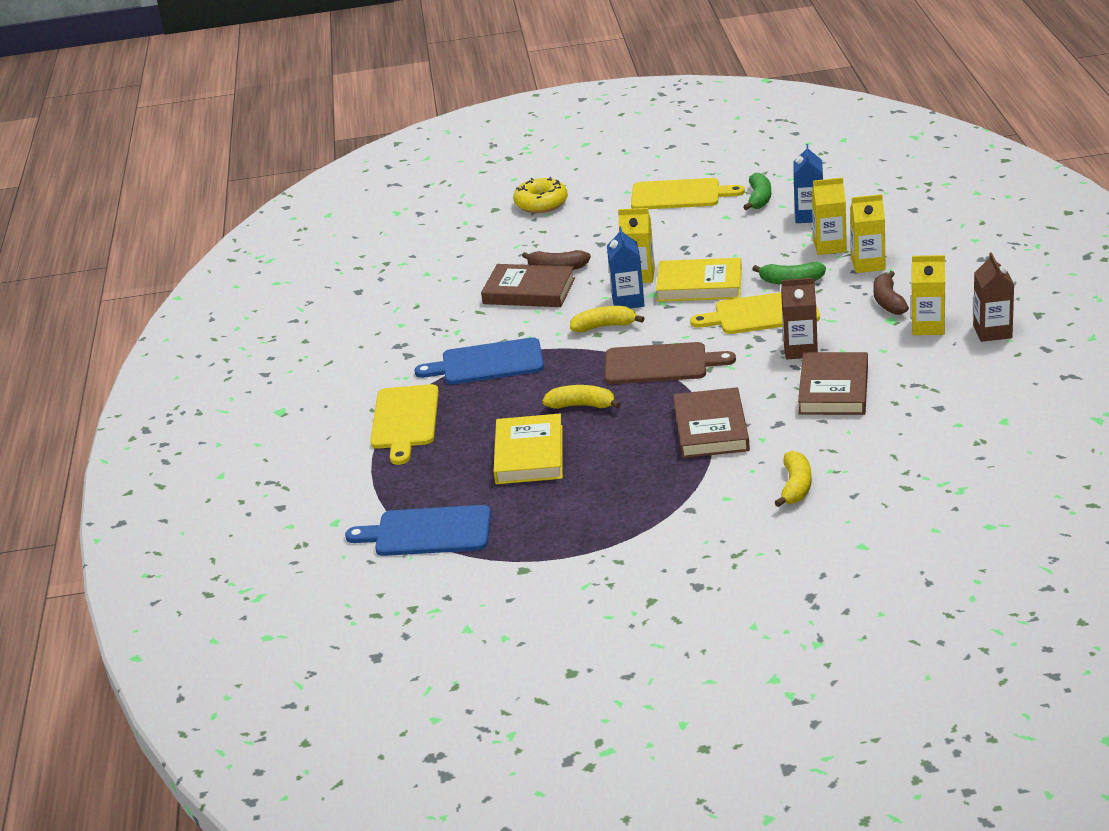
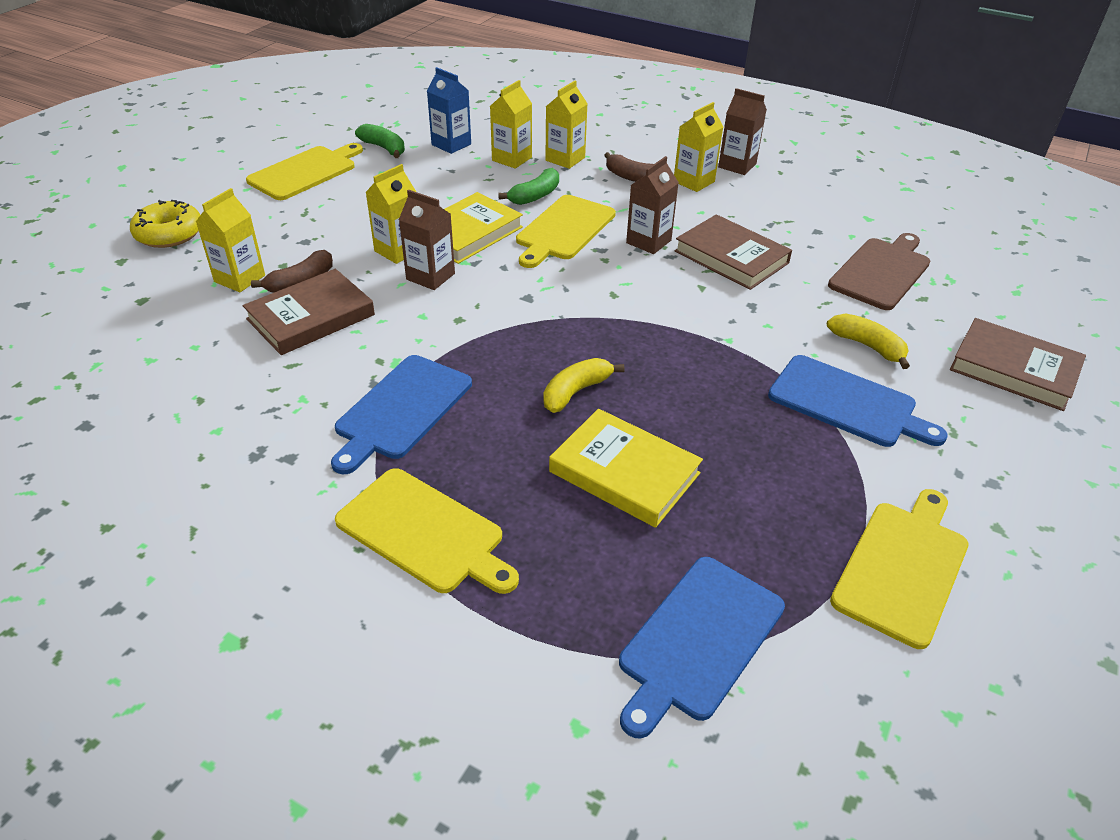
camera: 60 degrees left, 10 degrees up
yellow banana [570,306,645,332] -> none
brown cutting board [605,342,736,384] -> brown cutting board moved to [828,233,930,310]
blue carton [607,226,645,308] -> brown carton [399,190,455,290]
brown book [673,387,750,458] -> brown book moved to [950,318,1086,411]
none -> yellow carton [196,188,265,292]
none -> blue cutting board [768,355,948,447]
none -> yellow cutting board [830,489,969,649]

